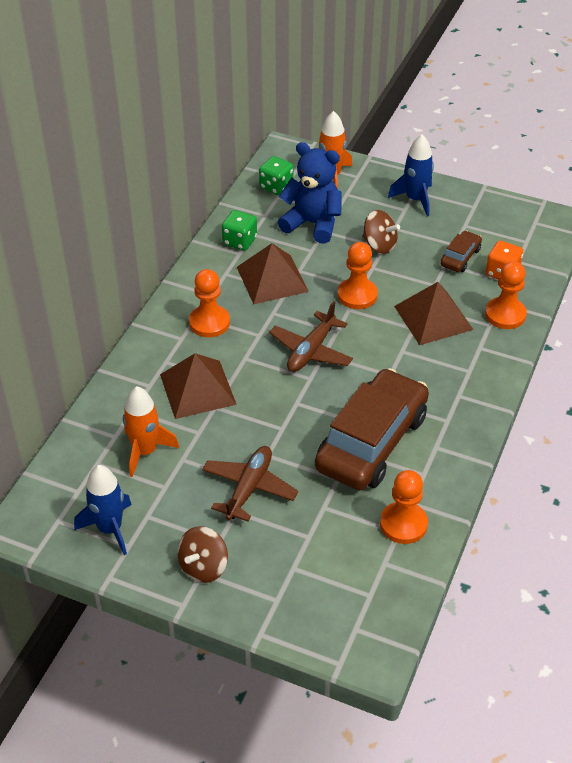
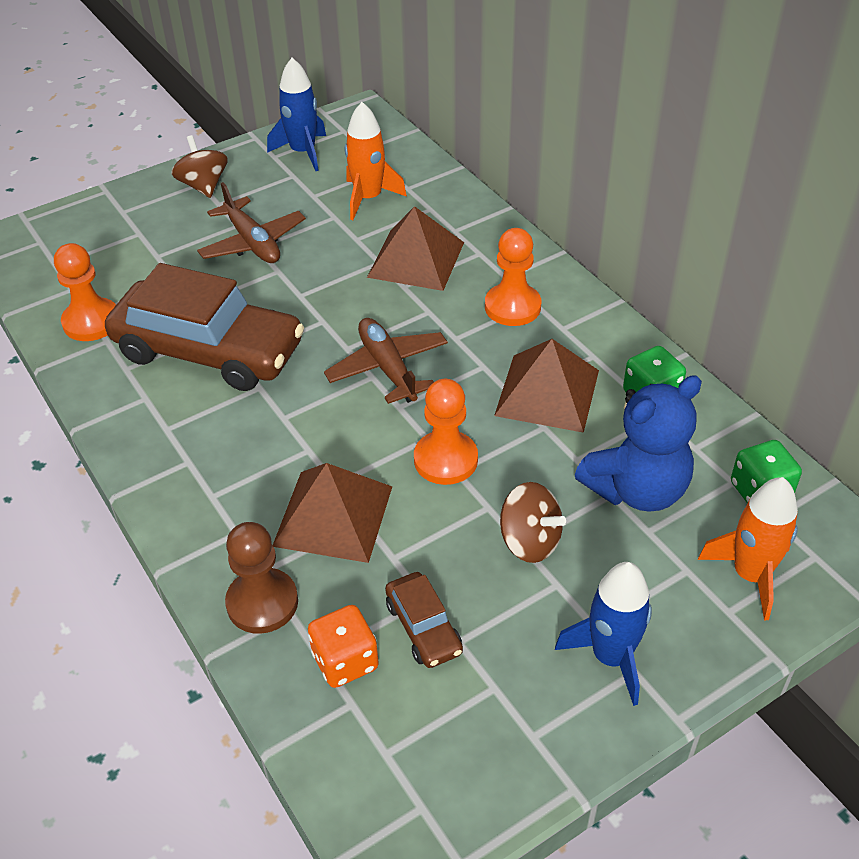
camera: 125 degrees right, 0 degrees up
brown car [315,368,429,490] -> brown car turned 45 degrees counterclockwise [105,263,304,391]
brown spinning top [362,210,400,254] -> brown spinning top turned 120 degrees counterclockwise [500,482,566,563]
orange pawn [485,261,527,329] -> brown pawn [225,522,298,634]

